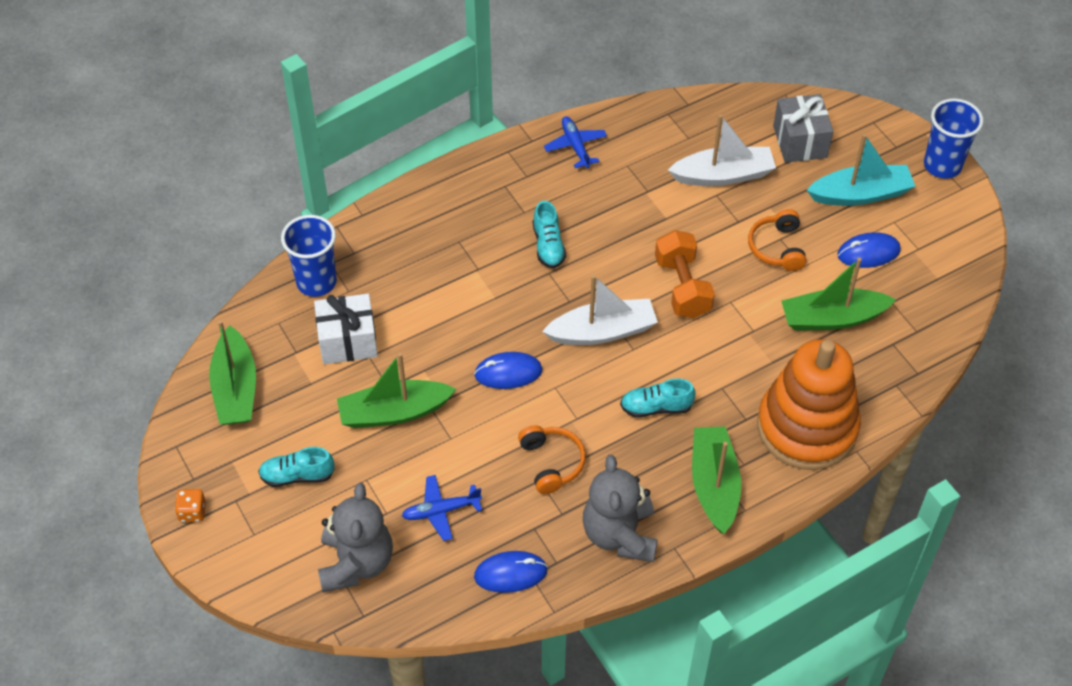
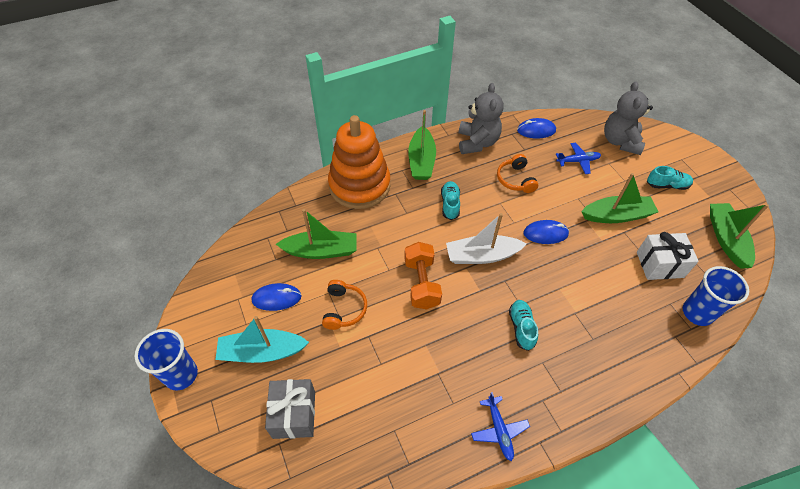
camera: 175 degrees left, 0 degrees up
orange dice [174,489,206,522] -> none
turquoise shoe [620,379,696,418] -> turquoise shoe turned 90 degrees counterclockwise [441,181,460,220]
white boat [668,114,776,186] -> none

